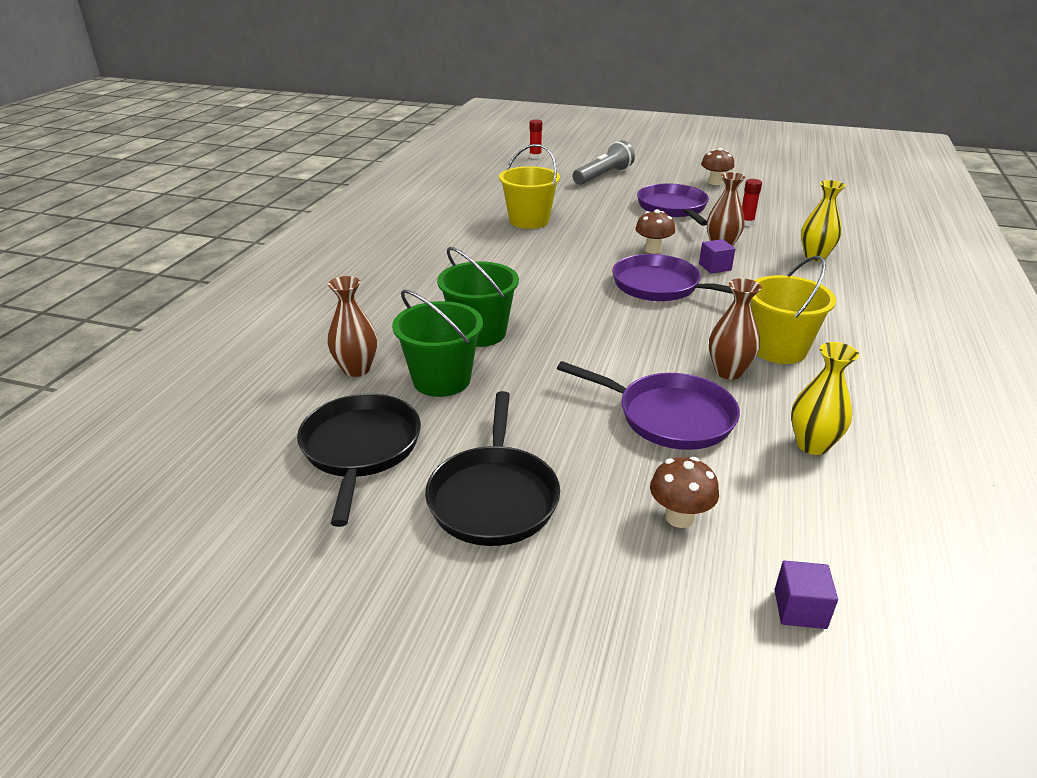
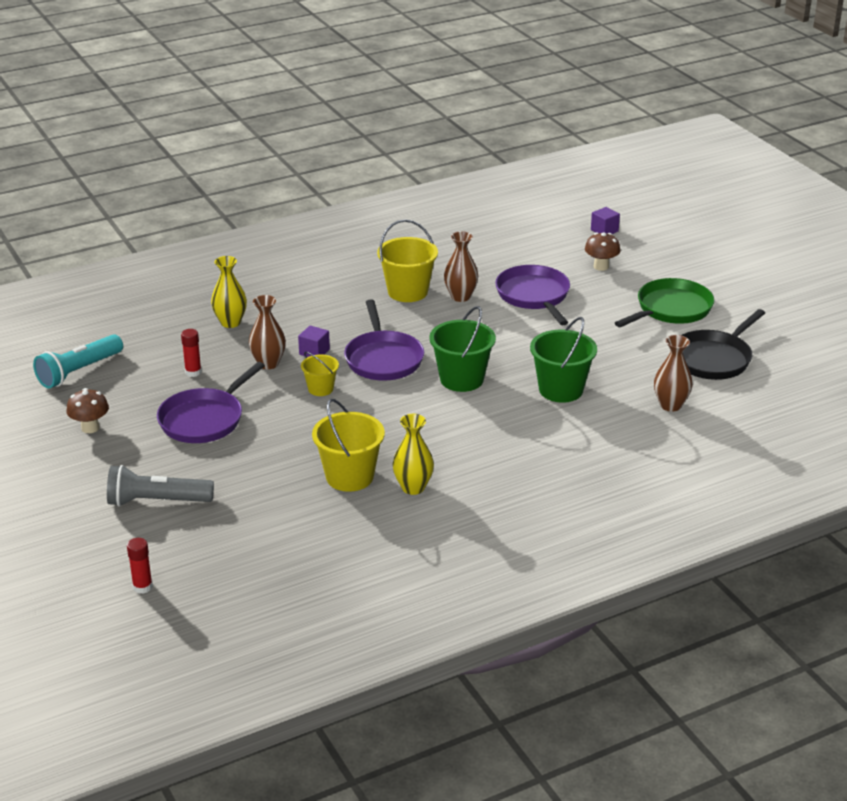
camera: 135 degrees left, 0 degrees up
green bucket [392,289,483,397] -> green bucket moved to [429,306,496,392]
black pan [425,391,560,546] -> green pan [615,278,714,327]
brown mushroom [635,209,675,254] -> yellow bucket [301,352,339,396]
yellow vase [791,342,859,455] -> yellow vase moved to [393,414,434,495]
none -> turquoise flashlight [33,334,123,388]

